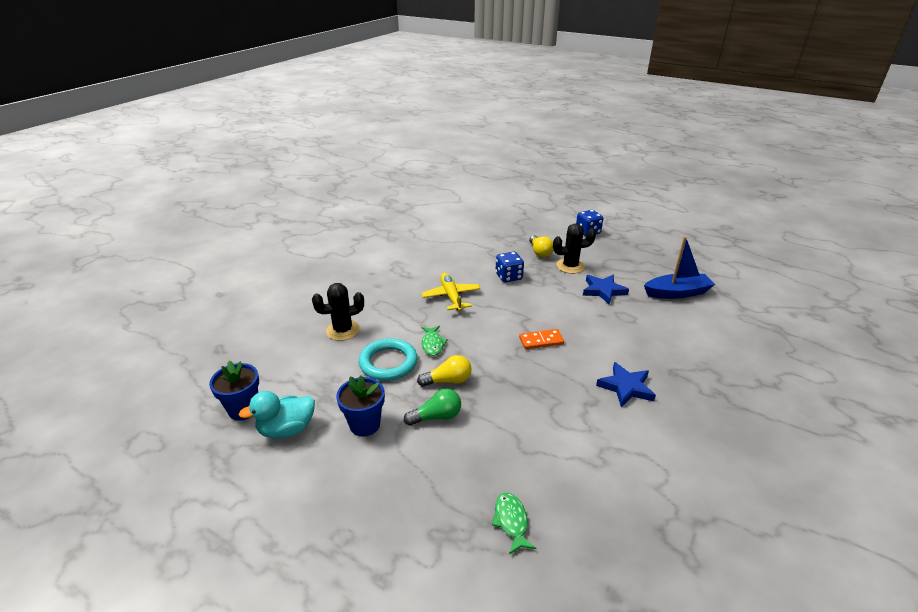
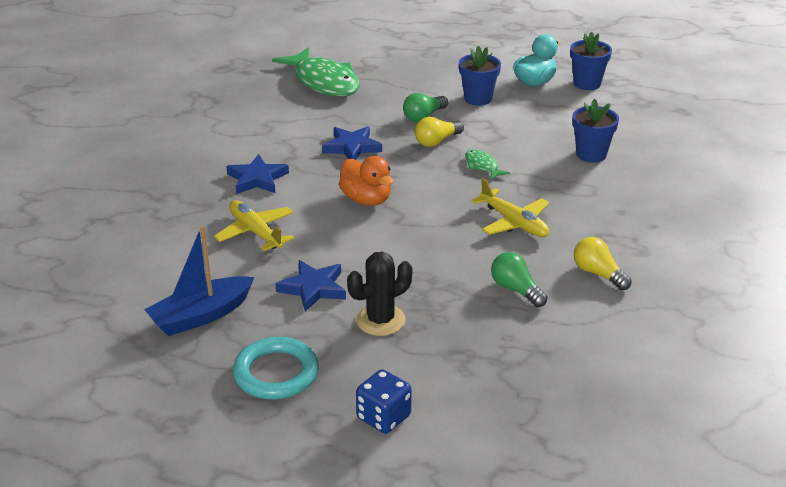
camera: 155 degrees right, 0 degrees up
black cactus [312,283,364,341] -> blue flower pot [572,99,619,162]
turquoise ring [359,338,418,381] -> turquoise ring moved to [233,337,319,399]
green fish [492,493,536,554] -> green fish [272,47,360,97], size x2.25
blue dice [495,252,524,283] -> none
orange domino [519,329,564,349] -> orange duck [339,156,393,206]
yellow light bulb [529,235,553,257] -> yellow light bulb moved to [574,237,632,290]
none -> yellow plane [214,200,294,251]
none -> blue star [322,126,382,160]
none -> green light bulb [491,252,548,307]

